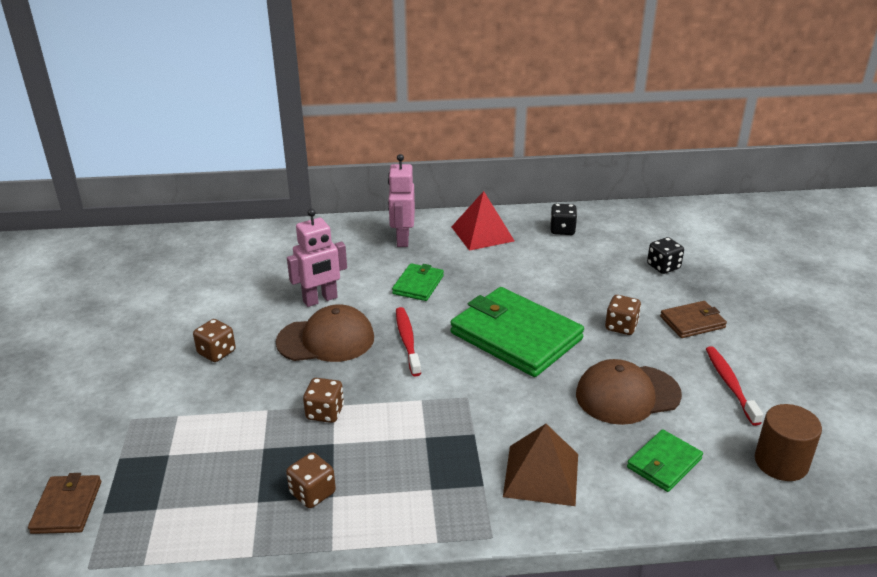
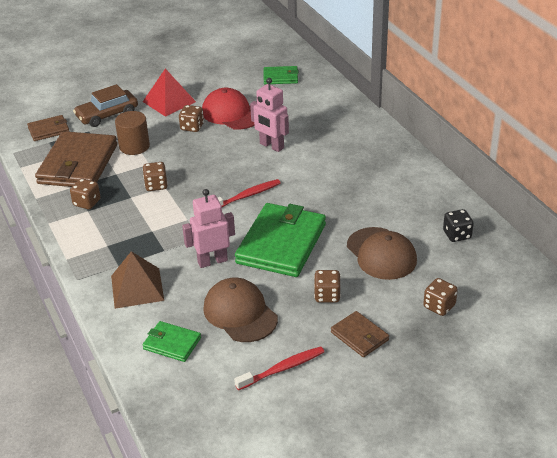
camera: 70 degrees right, 5 degrees up
brown cap [276,304,374,362] -> brown cap moved to [347,227,417,280]
pink robot [388,154,415,247] -> pink robot moved to [182,189,235,268]
green wallet [392,263,444,301] -> green wallet moved to [264,66,299,84]
red pyramid [451,191,514,251] -> red pyramid moved to [143,68,196,117]
black dice [647,237,684,274] -> brown dice [423,278,458,316]
brown cylinder [755,404,822,481] -> brown cylinder moved to [115,111,150,155]
none -> brown wallet [35,131,117,187]
none -> brown car [73,84,138,127]
none -> red cap [202,88,255,130]

